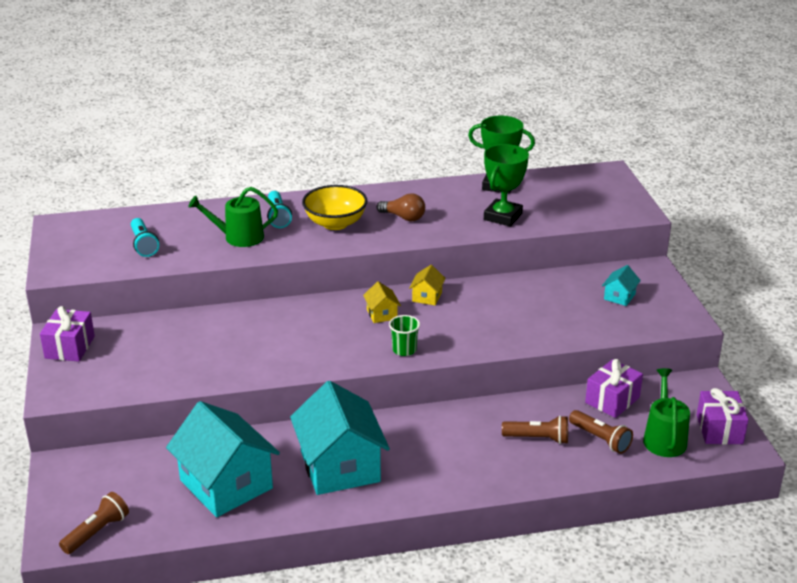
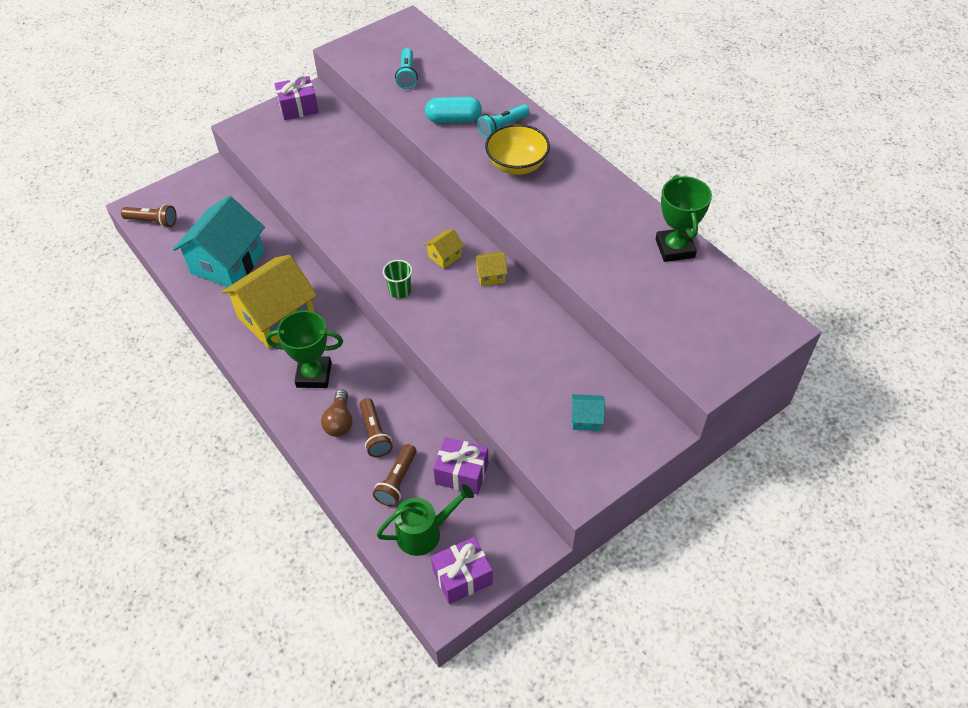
camera: 65 degrees right, 20 degrees up
turquoise flashlight [131,218,159,257] -> turquoise flashlight turned 45 degrees counterclockwise [395,48,418,89]
green watering can [188,187,278,247] -> turquoise capsule [425,97,482,123]
turquoise house [290,381,390,495] -> yellow house [222,255,317,349]
brown light bulb [377,193,425,221] -> brown light bulb moved to [321,389,352,437]
green trophy [484,144,529,227] -> green trophy moved to [266,311,343,388]

